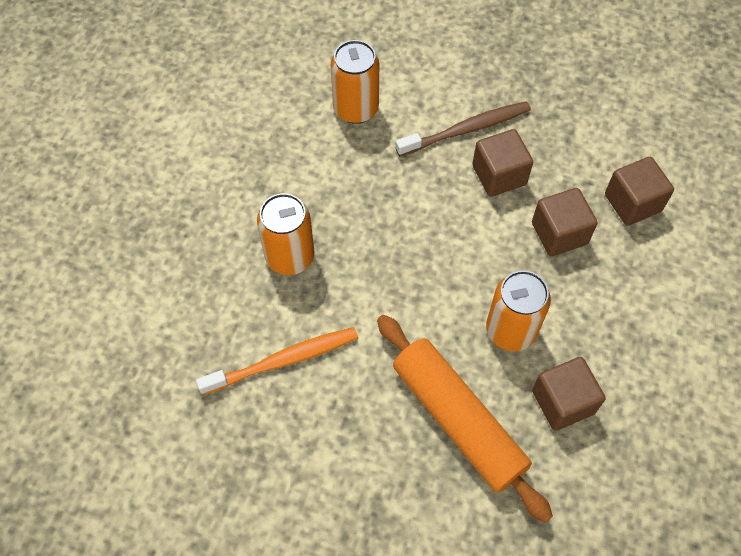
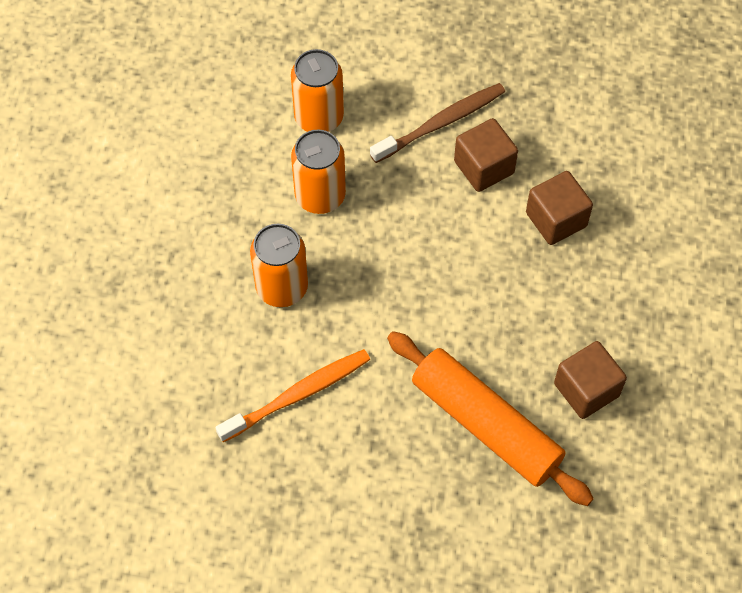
camera: 10 degrees left, 0 degrees up
orange can [486,270,551,351] -> orange can moved to [291,129,346,214]
brown cube [605,157,674,226] -> none

